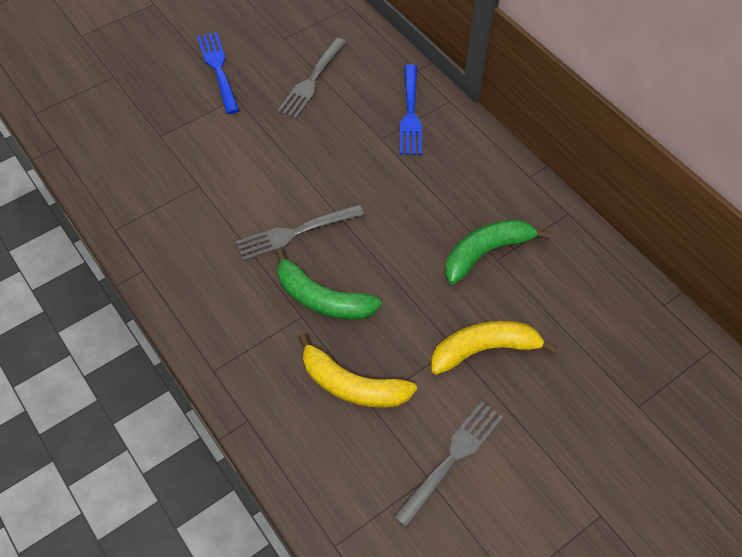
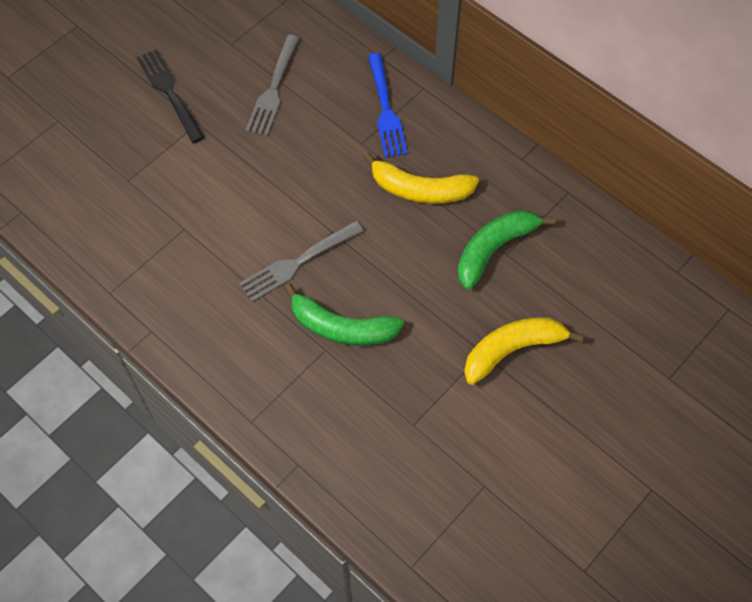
camera: 10 degrees left, 5 degrees up
blue fork [197,32,239,114] -> black fork [136,49,205,143]
yellow banana [298,333,417,408] -> yellow banana moved to [363,152,479,204]
grey fork [393,401,503,528] -> none

